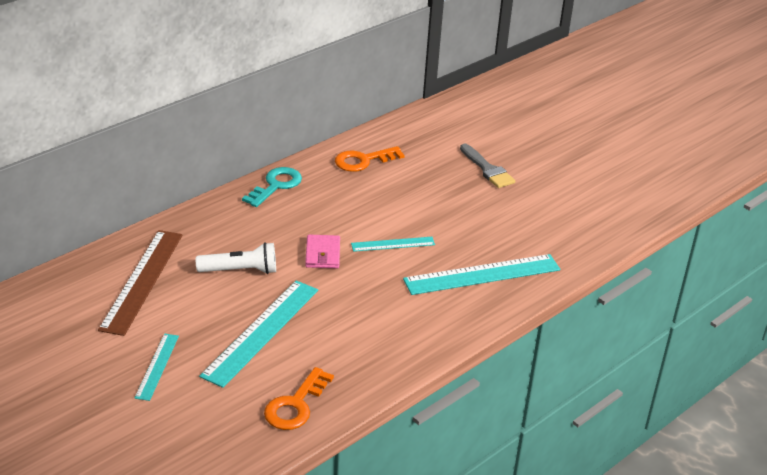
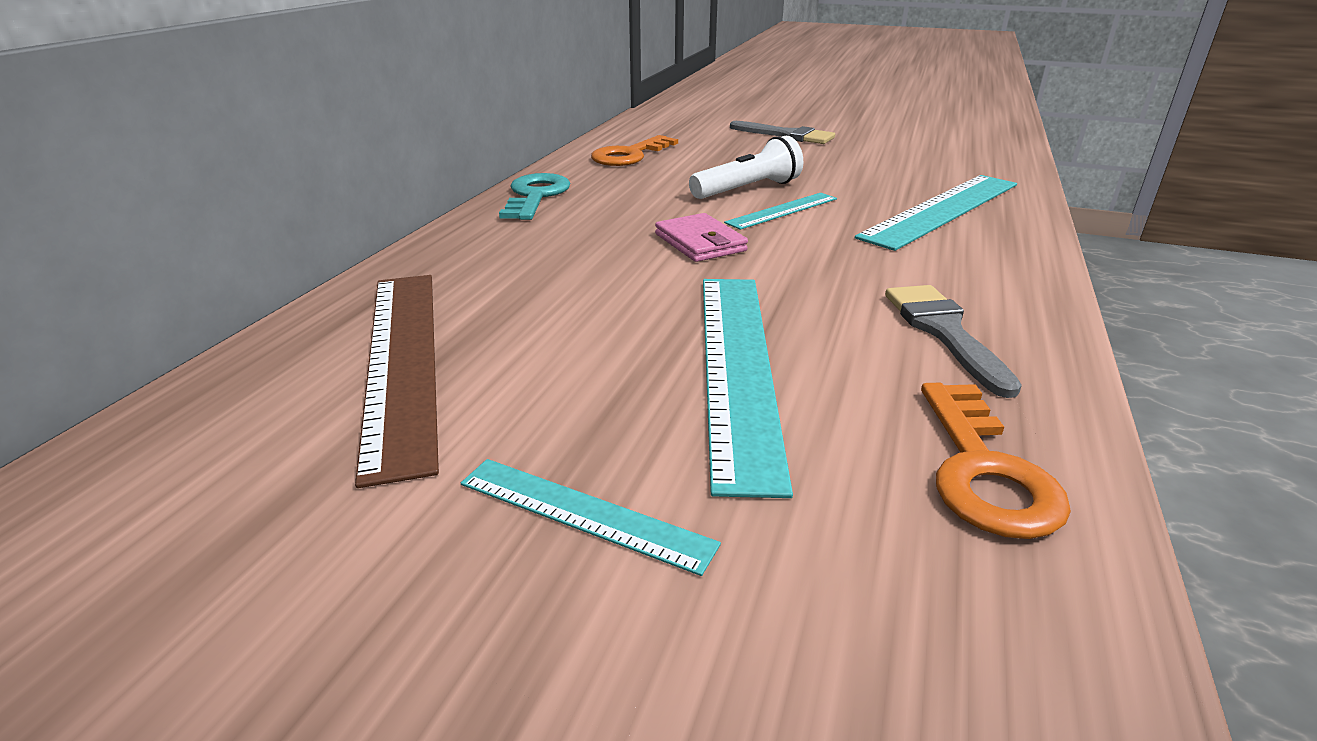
camera: 25 degrees left, 5 degrees down
turquoise ruler [135,334,179,401] -> turquoise ruler turned 45 degrees counterclockwise [461,459,721,576]
white flashlight [196,242,276,274] -> white flashlight moved to [689,136,803,199]
none -> grey brush [885,285,1022,398]

